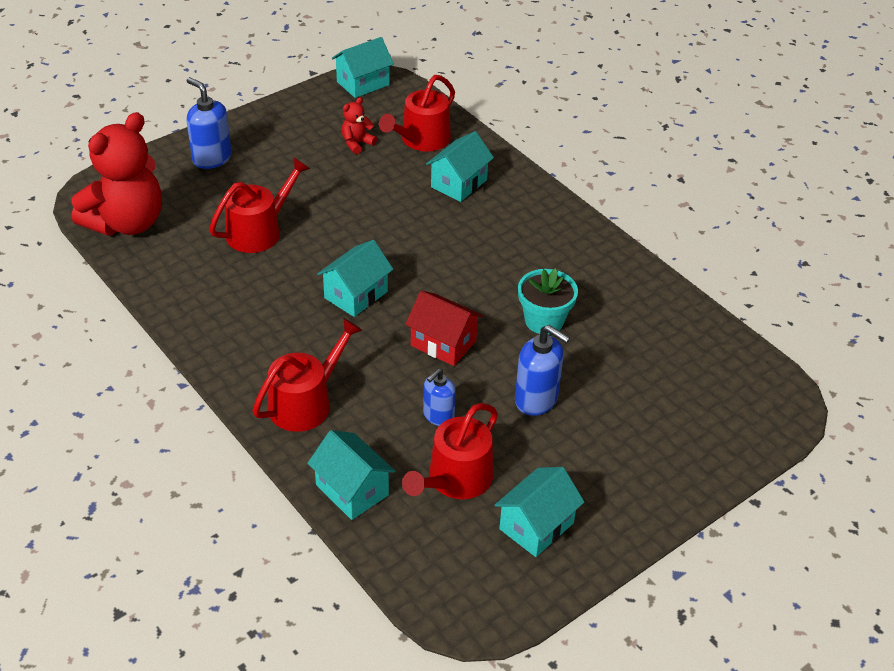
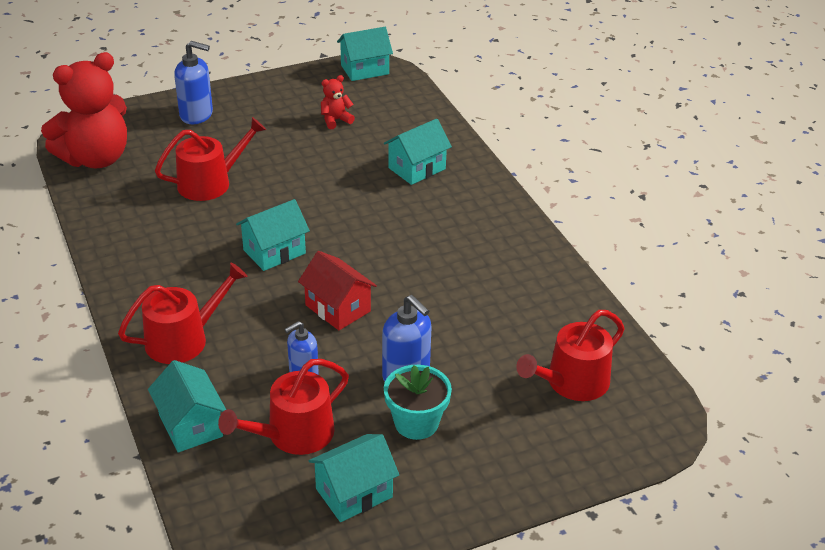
camera: 15 degrees right, 5 degrees down
blue soap dispenser [187,77,232,169] -> blue soap dispenser turned 135 degrees clockwise [174,41,213,124]
red watering can [379,75,455,152] -> red watering can moved to [516,310,625,401]
turquoise flower pot [518,268,578,335] -> turquoise flower pot moved to [384,365,452,440]

